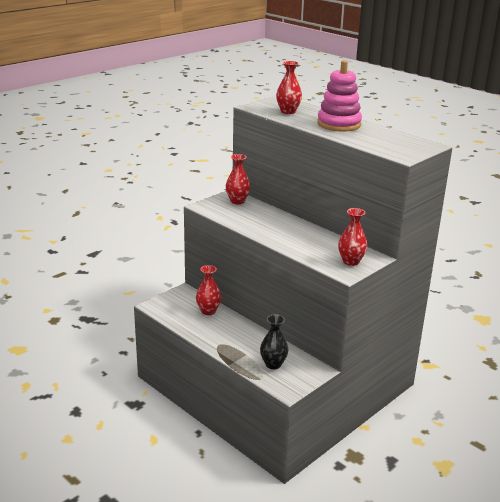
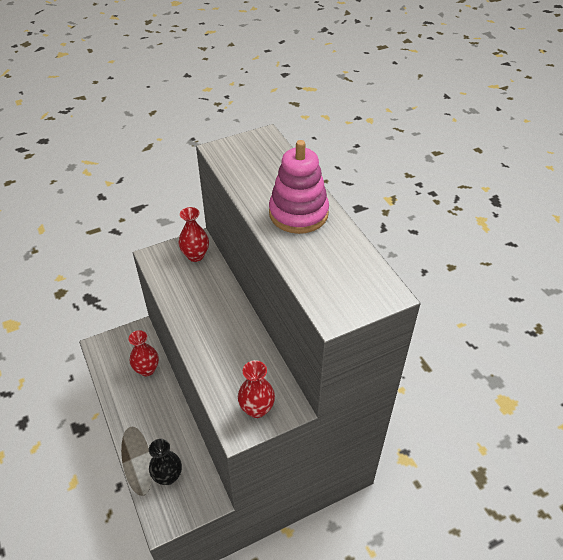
camera: 20 degrees right, 20 degrees up
red vase [276,61,302,114] -> none

